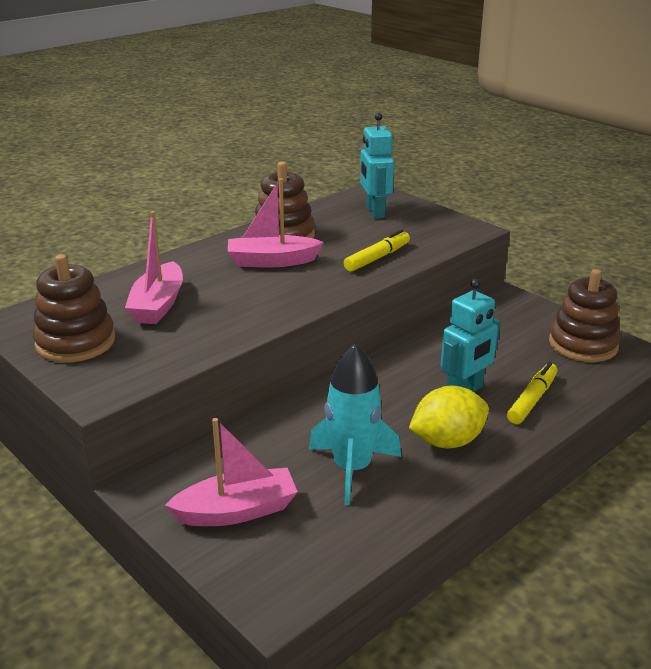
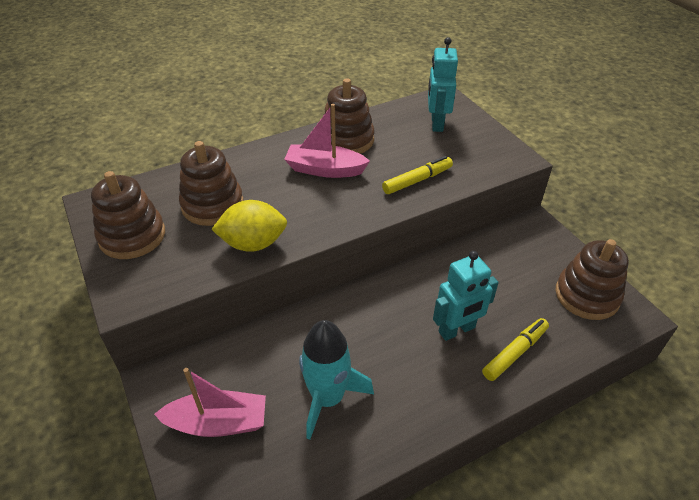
camera: 15 degrees right, 15 degrees up
pink boat [125,211,183,324] -> brown stacking toy [179,141,243,226]
yellow lemon [409,386,489,448] -> yellow lemon moved to [211,200,287,252]

